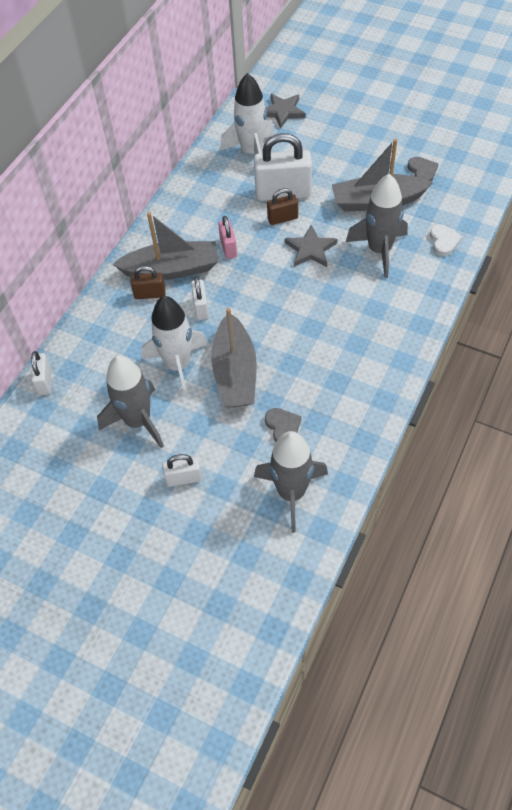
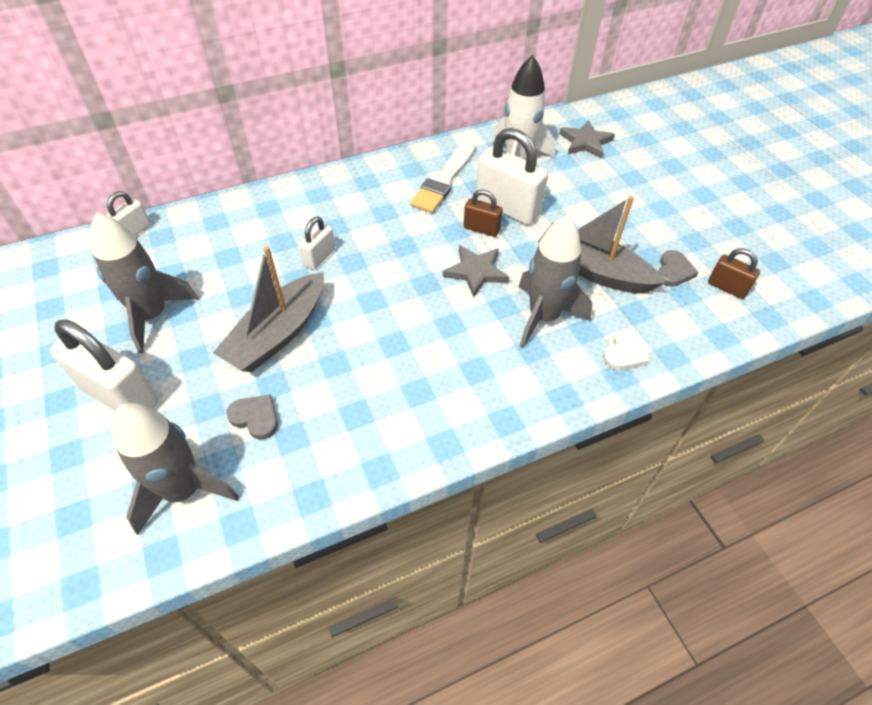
camera: 35 degrees right, 5 degrees down
grey boat [112,212,218,280] -> none
brown padlock [130,266,166,299] -> brown padlock moved to [708,248,760,299]
white rocket [141,296,208,397] -> none
white padlock [162,454,202,487] -> white padlock [50,319,158,411], size x1.89
pink padlock [218,216,237,259] -> none
grey heart [265,408,301,442] -> grey heart turned 75 degrees counterclockwise [226,395,278,440]
none -> white brush [410,141,475,213]

